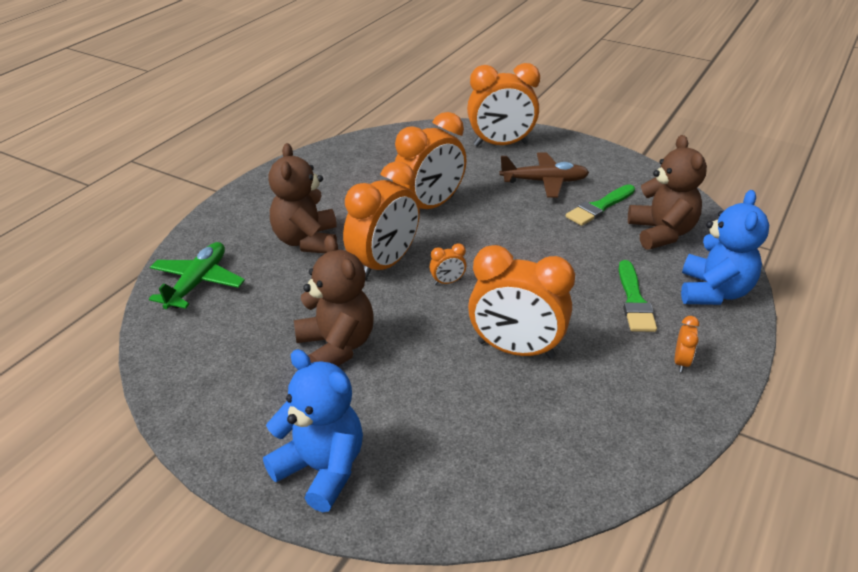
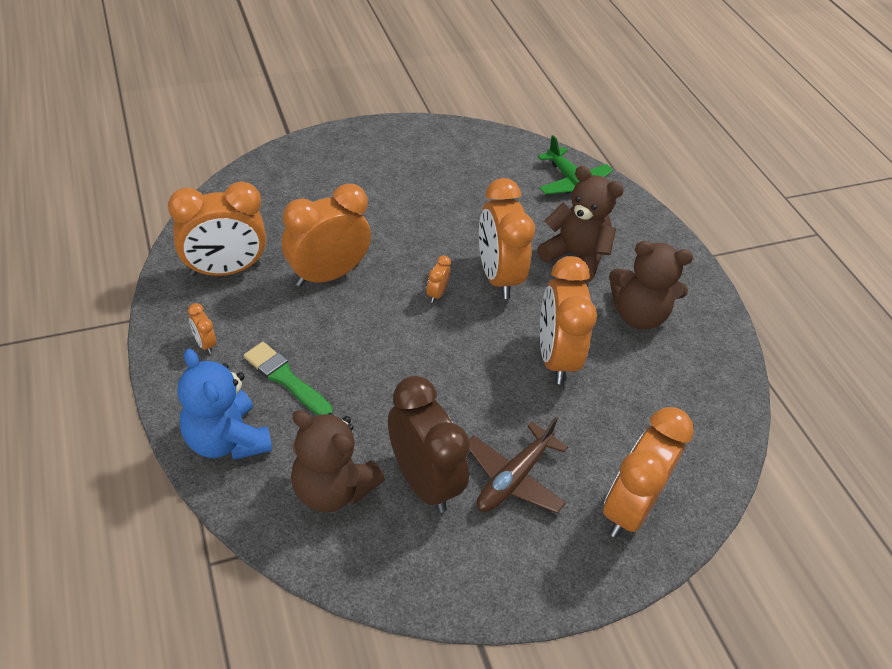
camera: 125 degrees right, 10 degrees up
blue teddy bear [263,349,363,512] -> none
brown teddy bear [294,235,374,366] -> brown teddy bear moved to [609,241,693,330]
green brush [566,184,635,226] -> brown clock [388,376,470,513]
none -> orange clock [168,181,266,276]

